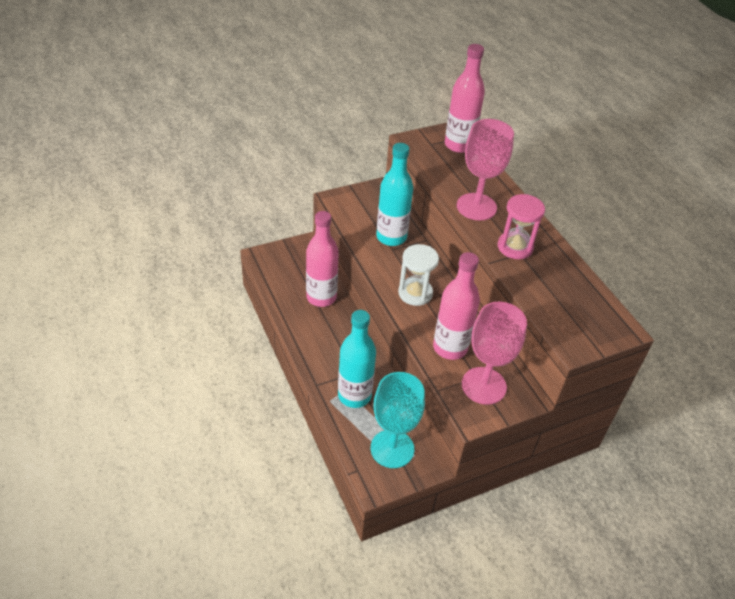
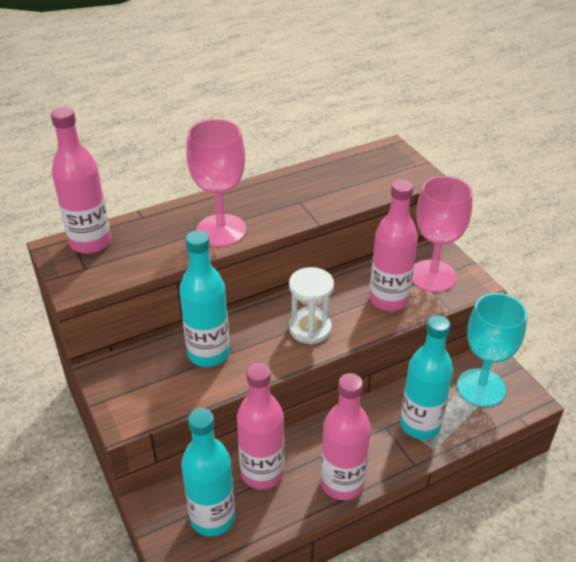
camera: 90 degrees left, 5 degrees down
pink hourglass [498,194,545,259] -> none
none -> turquoise bottle [181,408,235,537]
none -> pink bottle [321,373,371,500]

